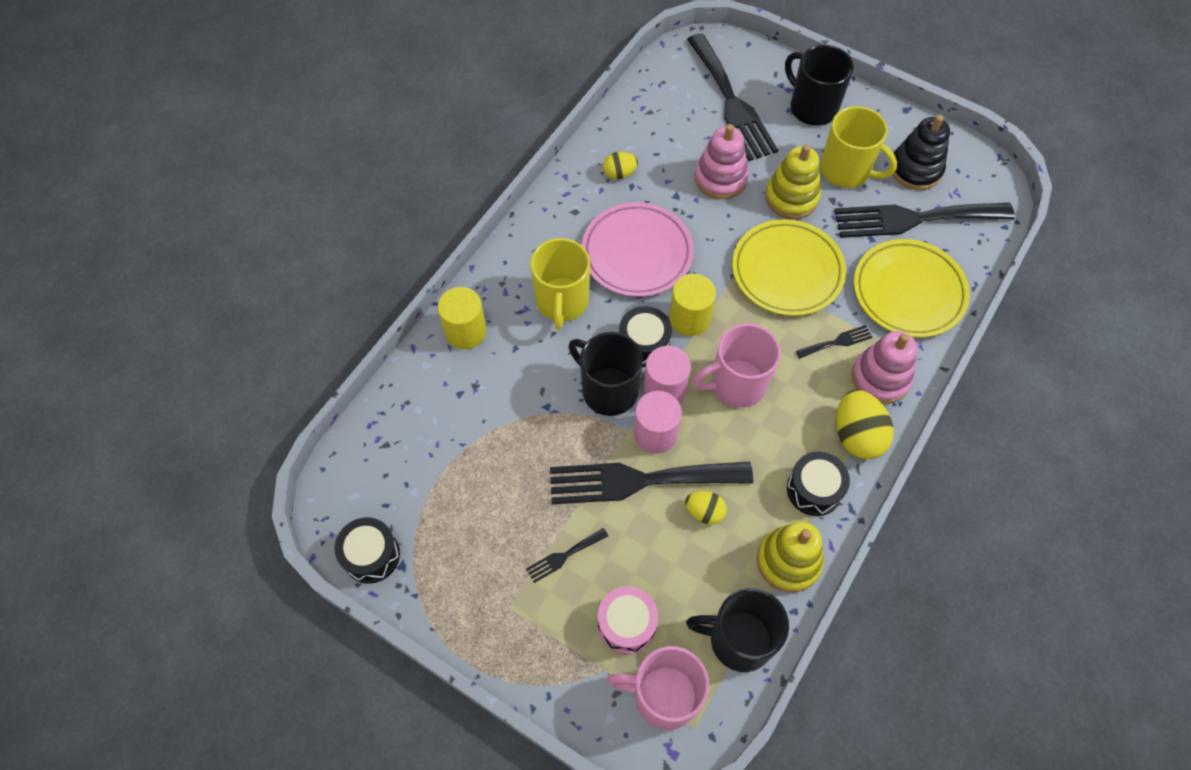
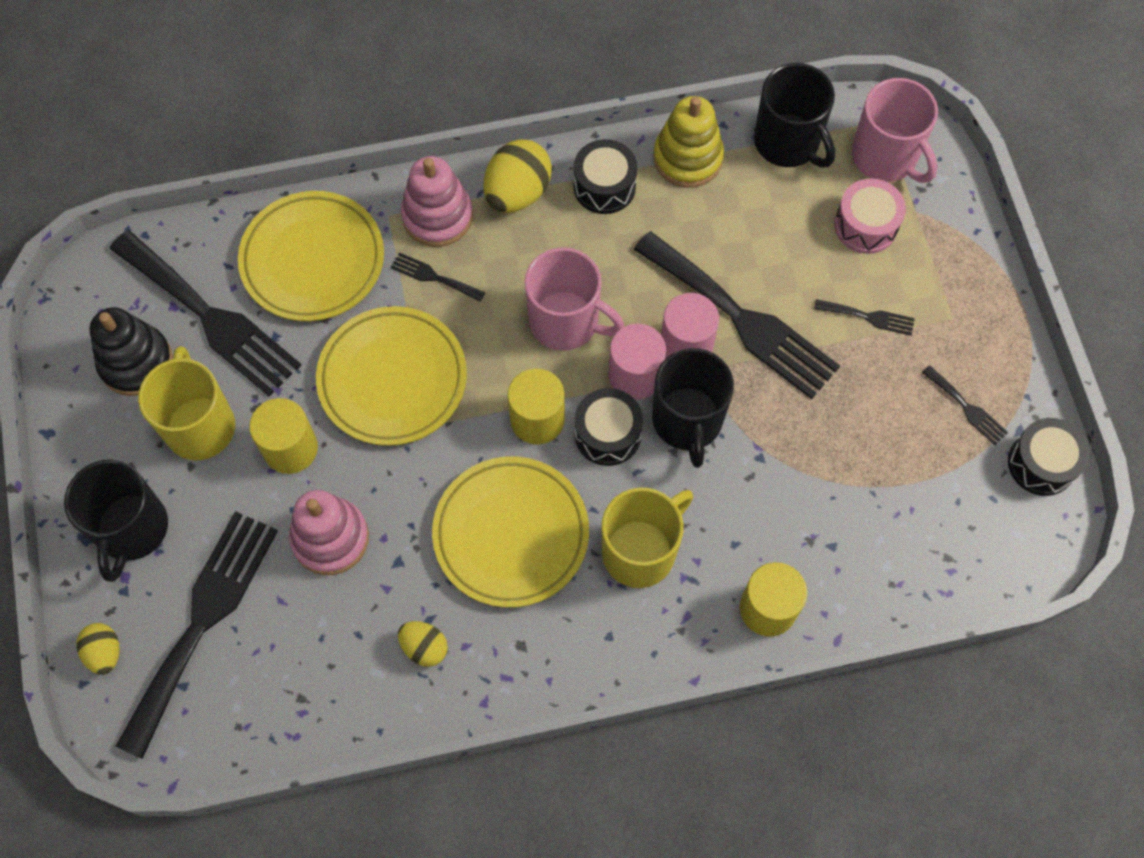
camera: 135 degrees left, 5 degrees up
pink plate [582,202,694,297] -> yellow plate [432,456,589,608]
yellow egg [685,491,727,524] -> yellow egg moved to [77,623,120,675]
yellow stacking toy [765,144,821,219] -> yellow cylinder [249,398,318,474]
none -> black fork [922,365,1008,445]

